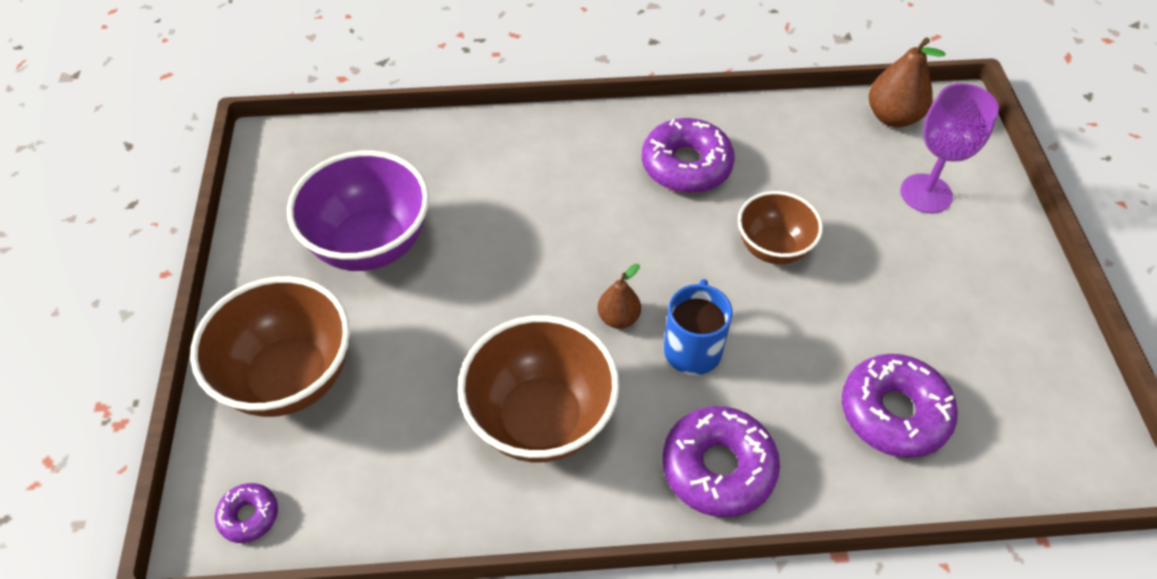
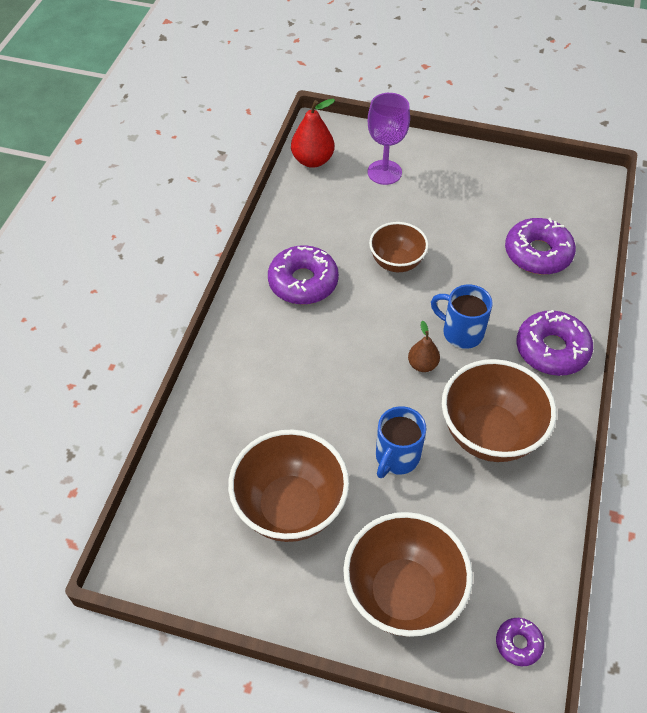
camera: 70 degrees left, 0 degrees up
purple bowl [287,150,429,271] -> brown bowl [228,429,349,542]
brown pear [869,38,946,127] -> red pear [291,99,335,168]
none -> blue mug [376,406,426,478]

